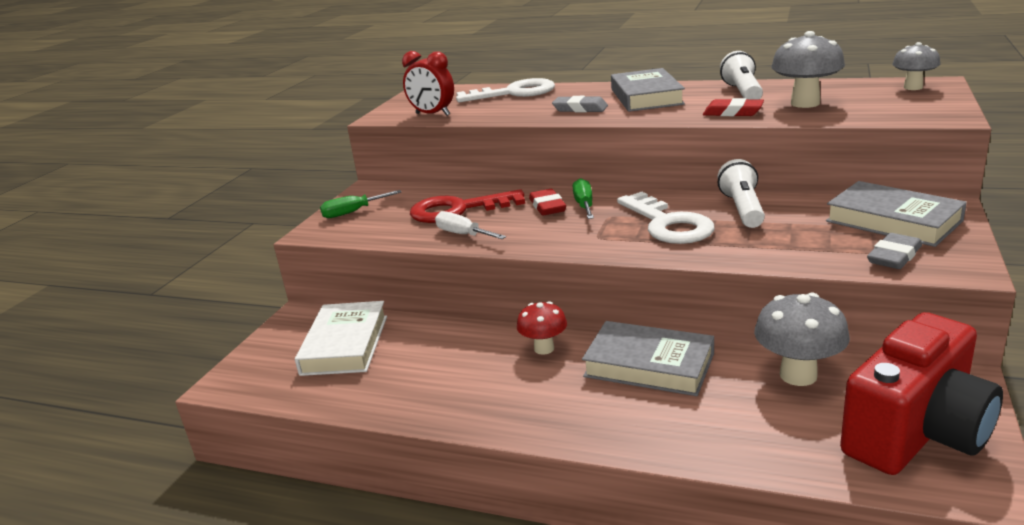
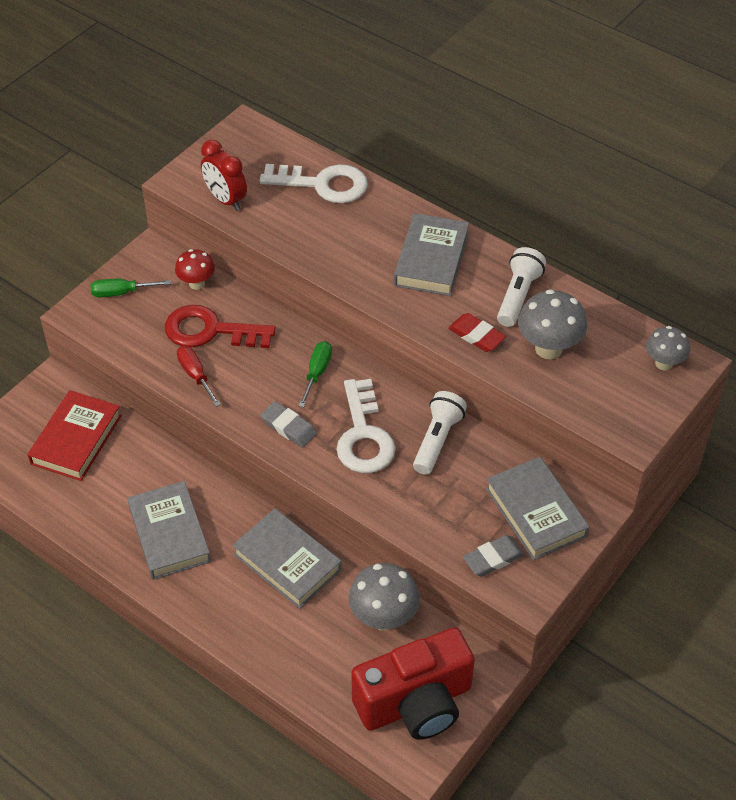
camera: 15 degrees right, 25 degrees up
white book [295,301,387,376] -> red book [28,390,122,481]
white screwdriver [435,211,506,239] -> red screwdriver [177,346,221,407]
red mushroom [517,301,567,355] -> red mushroom moved to [175,249,215,290]
red eraser [529,189,566,216] -> none
grey eraser [552,96,608,112] -> grey eraser moved to [260,401,317,448]
none -> grey book [127,481,211,580]

